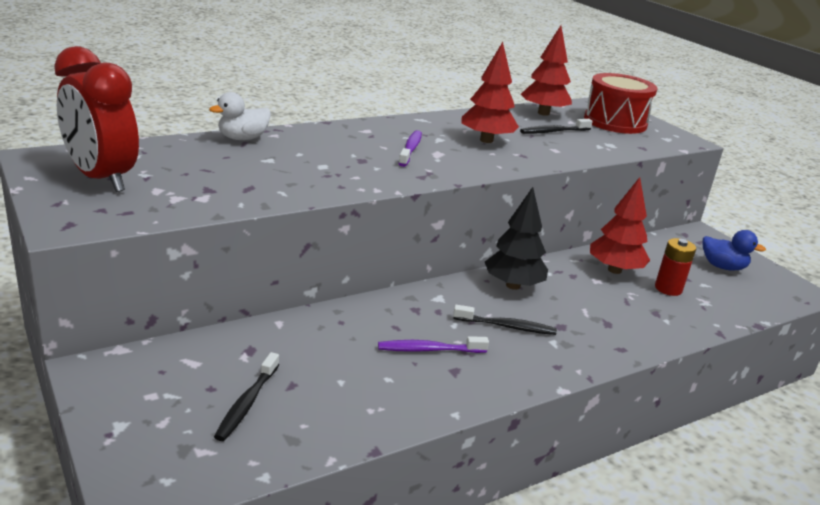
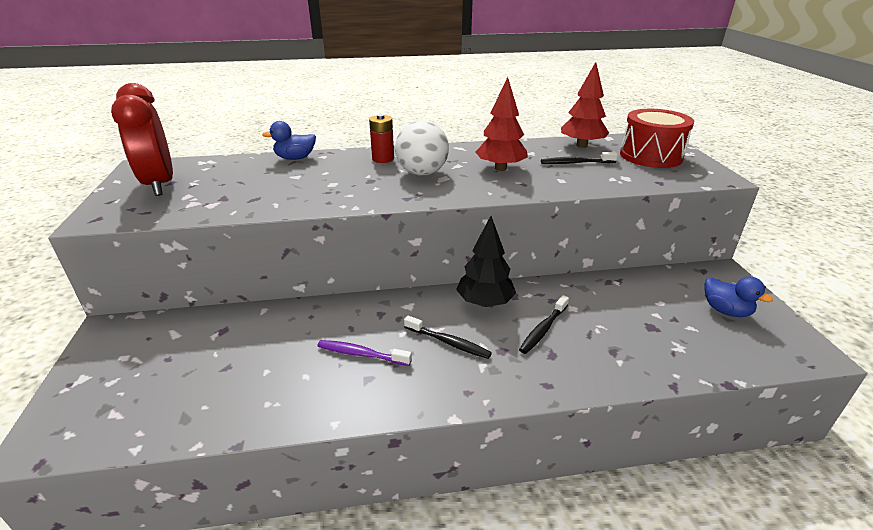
camera: 25 degrees right, 5 degrees up
white duck [209,92,271,140] -> blue duck [262,121,316,160]
black toothbrush [214,352,279,441] -> black toothbrush moved to [519,295,569,354]
purple toothbrush [398,130,422,167] -> white ball [395,120,449,176]
red tree [590,177,650,274] -> none
red battery [655,238,696,296] -> red battery moved to [369,114,394,163]

